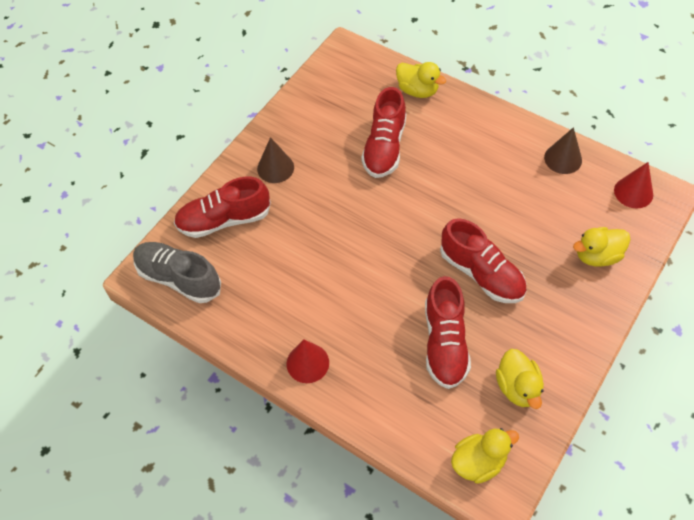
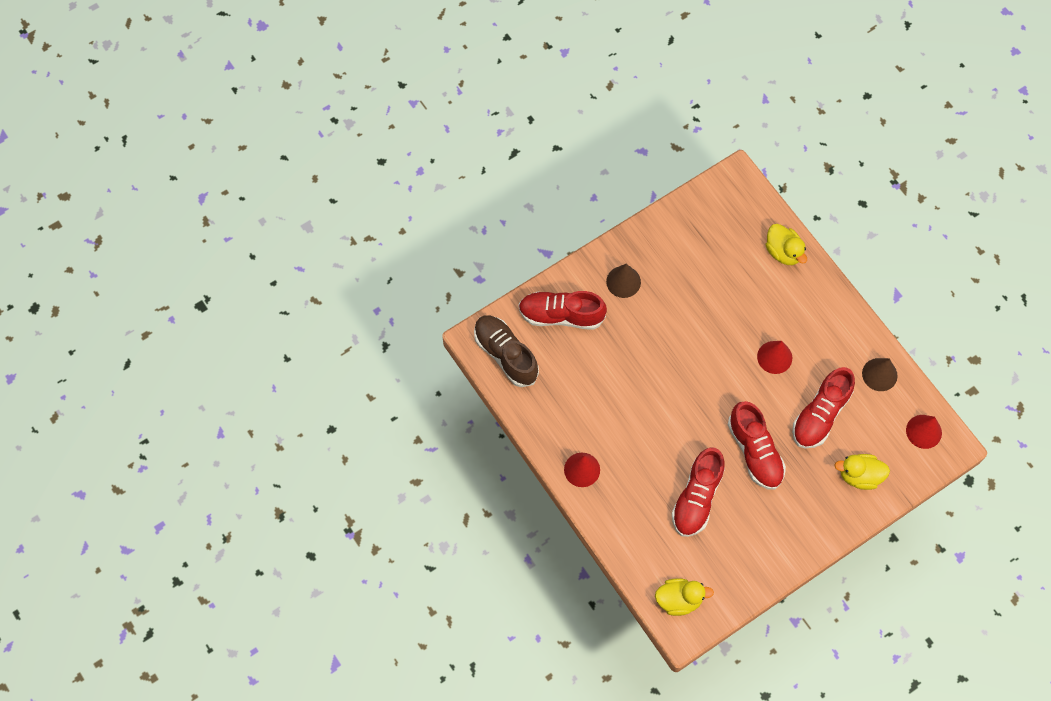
camera: 20 degrees right, 10 degrees up
grey shoe [133,242,221,303] -> brown shoe [474,315,539,387]
red shoe [361,87,406,178] -> red shoe moved to [792,367,855,448]
yellow duck [496,349,544,409] -> none
none -> red cone [757,341,792,374]

